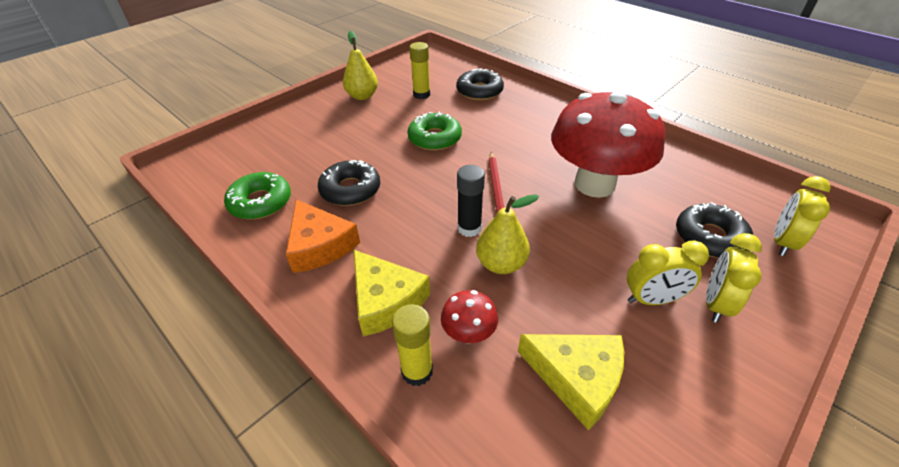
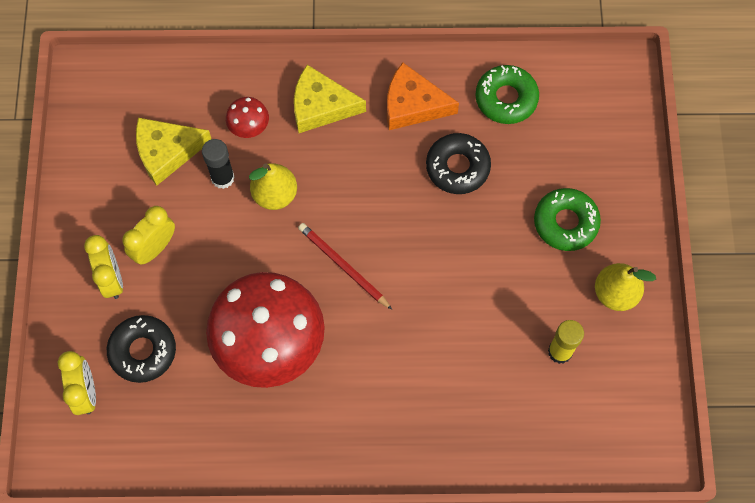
camera: 135 degrees right, 25 degrees up
yellow glue stick [392,304,433,386] -> none
green donut [407,112,462,151] -> green donut moved to [534,188,601,251]
black donut [456,68,504,101] -> none
black glue stick [457,165,485,237] -> black glue stick moved to [202,139,235,189]

